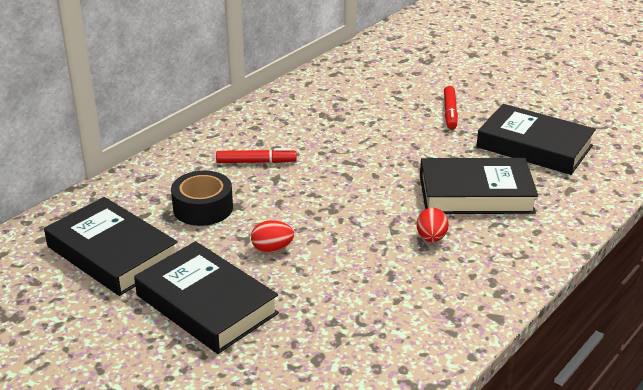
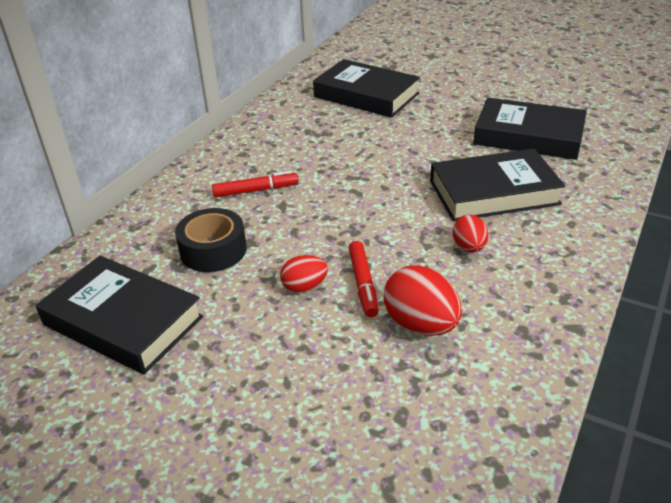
camera: 10 degrees left, 5 degrees up
black book [134,241,279,354] -> black book moved to [313,59,420,118]
red marker [444,86,458,129] -> red marker moved to [349,241,379,317]
none -> red egg [384,265,462,336]

